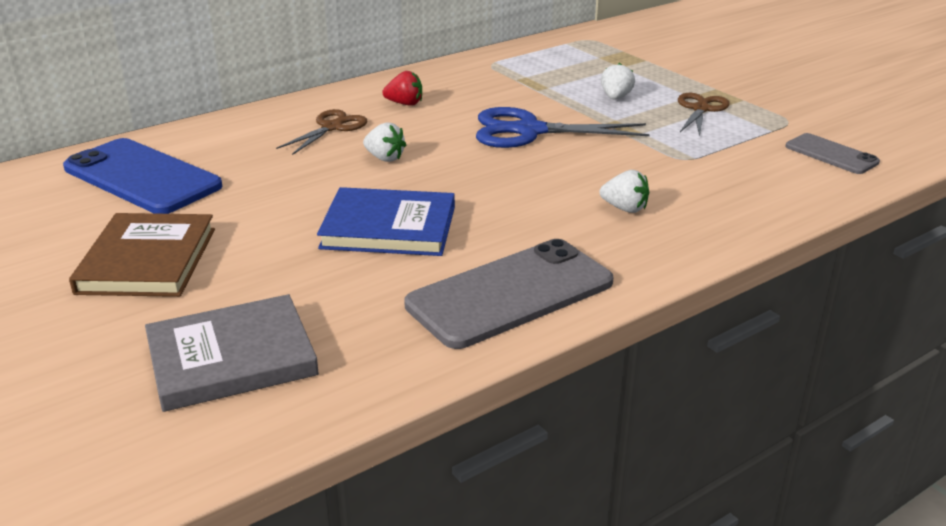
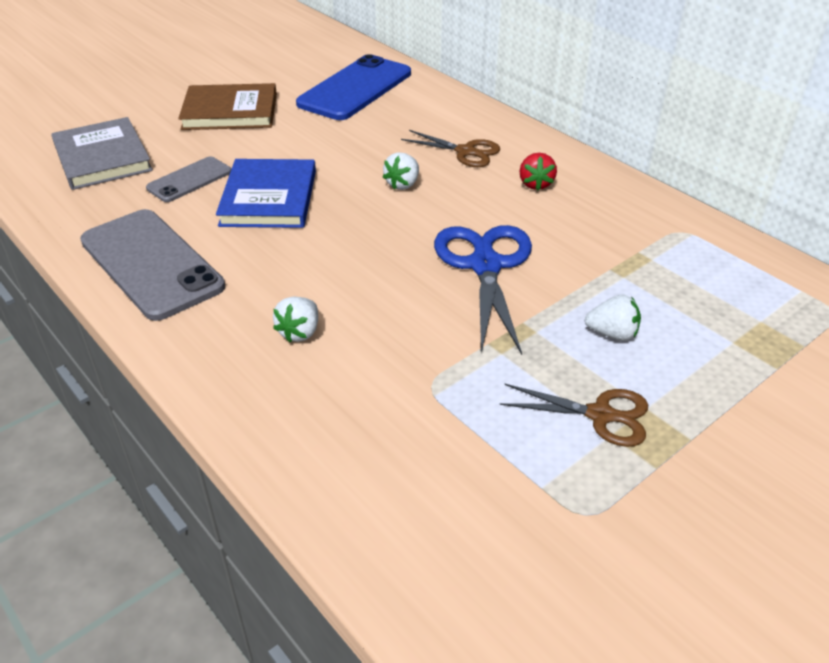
camera: 85 degrees right, 10 degrees up
grey phone [786,133,880,174] -> grey phone moved to [146,156,231,202]

